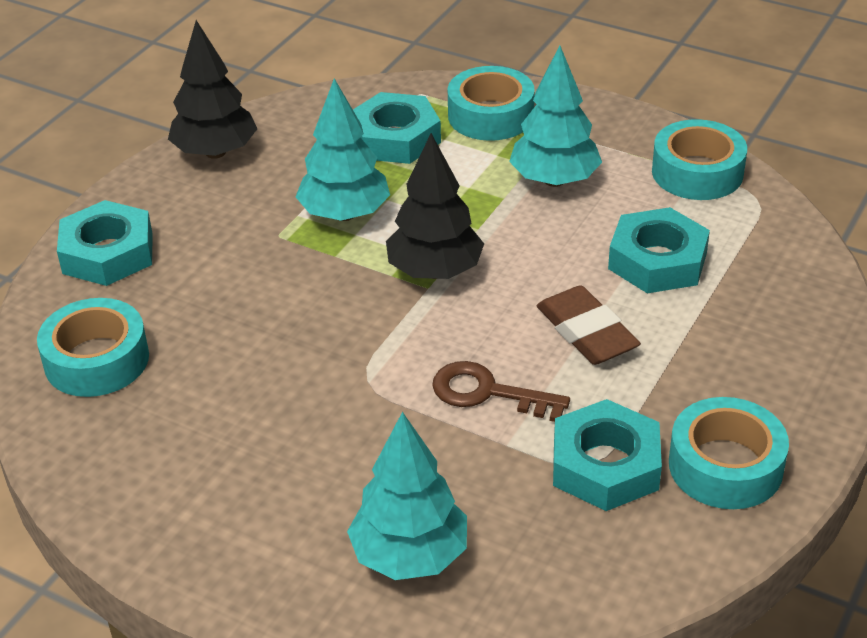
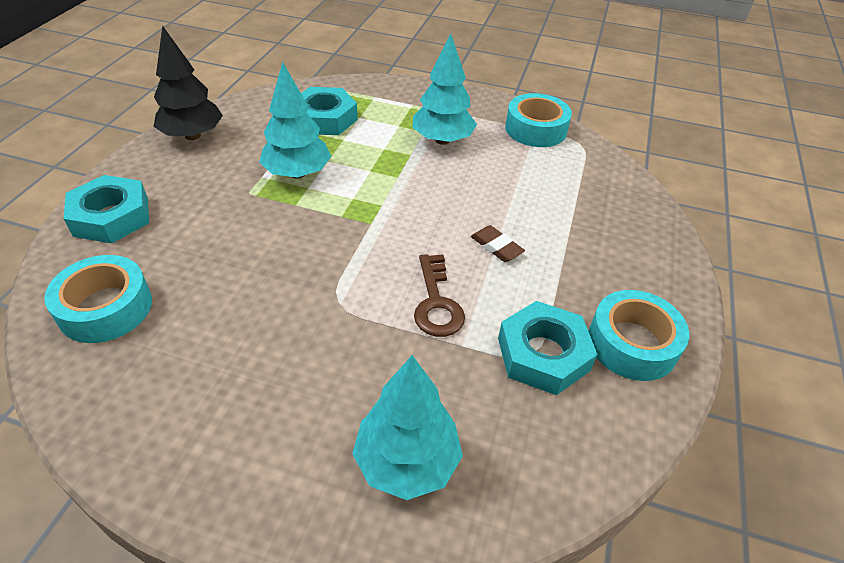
camera: 15 degrees left, 5 degrees up
black tree [386,133,484,279] -> none
brown key [432,361,570,422] -> brown key turned 105 degrees counterclockwise [414,254,465,337]
turquoise tape [448,66,535,141] -> none
brown eraser [537,285,641,365] -> brown eraser [471,225,525,262], size x0.62
turquoise nut [608,207,710,293] -> none

